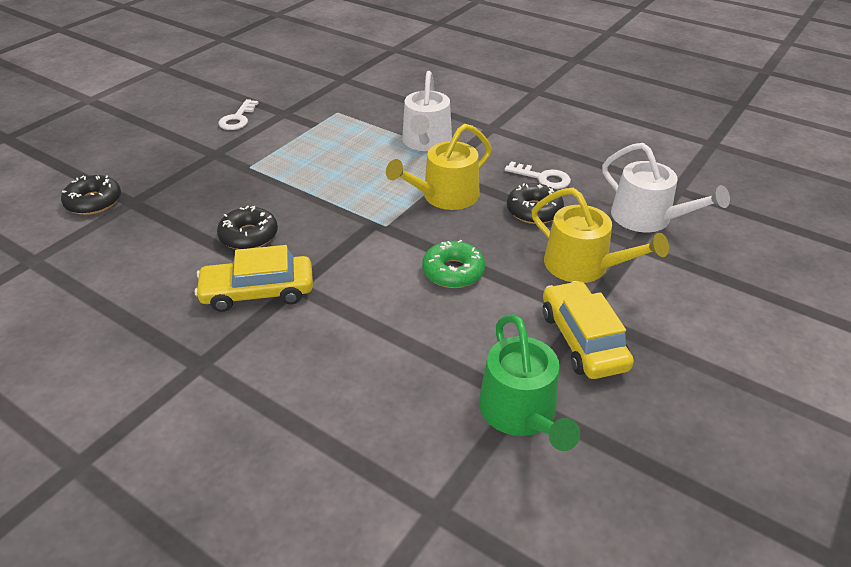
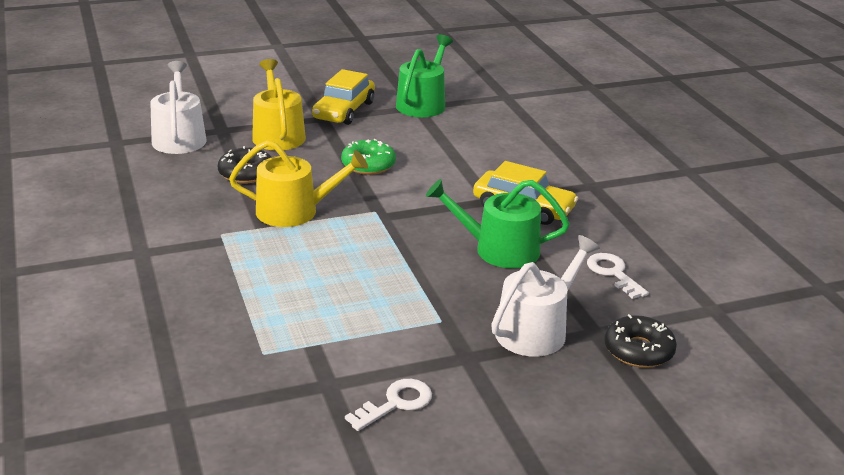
camera: 145 degrees left, 10 degrees down
black donut [217,206,278,250] -> green watering can [426,179,570,268]
white watering can [402,71,452,151] -> white watering can moved to [491,235,600,357]
white key [505,161,571,189] -> white key moved to [587,253,649,299]

